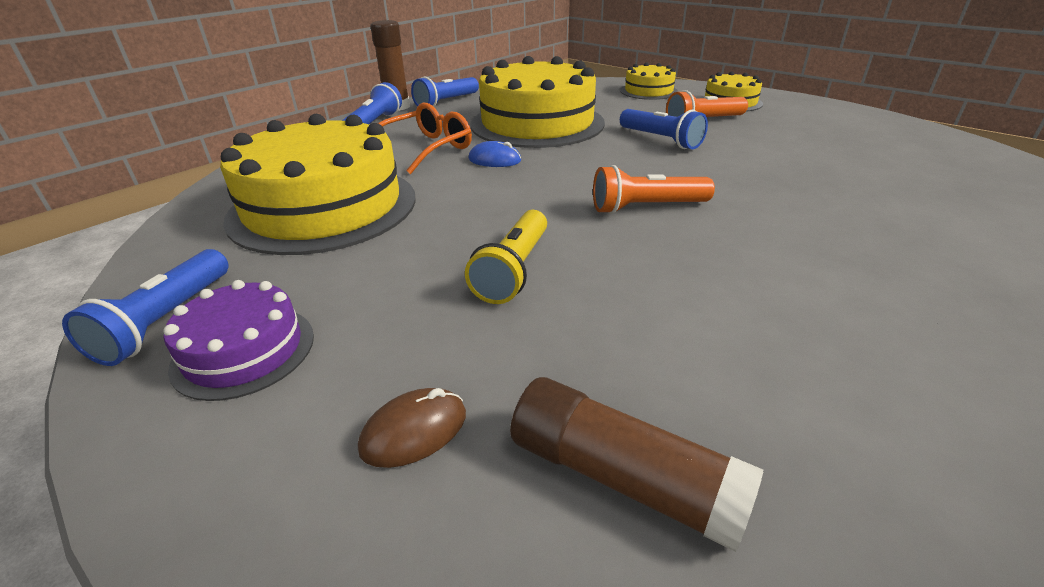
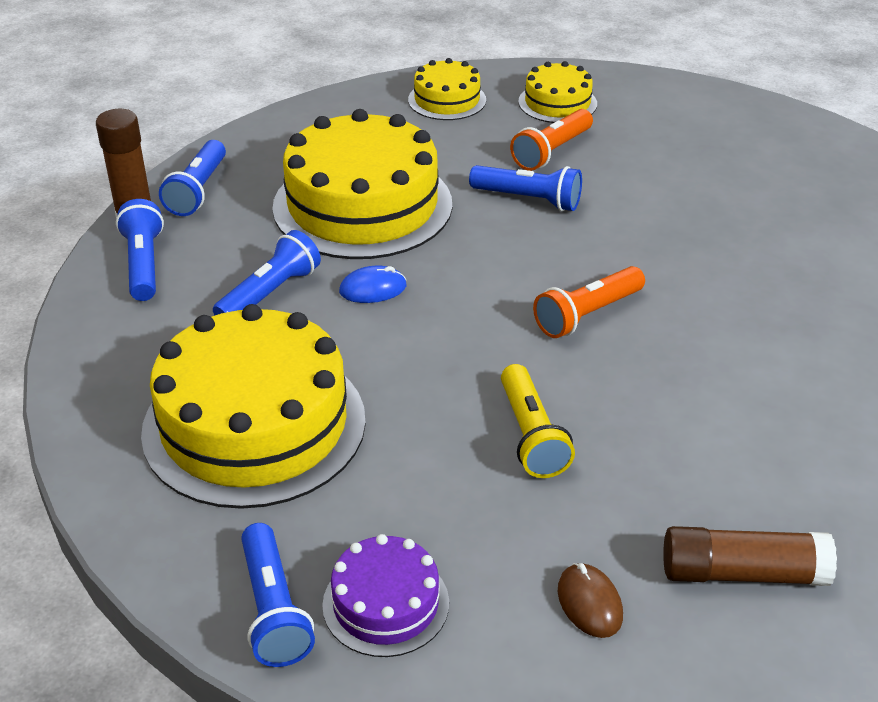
camera: 30 degrees left, 5 degrees up
brown mouse [358,388,466,468] -> brown mouse turned 45 degrees counterclockwise [558,563,623,638]
orange glasses [378,103,472,174] -> blue flashlight [213,230,321,315]

